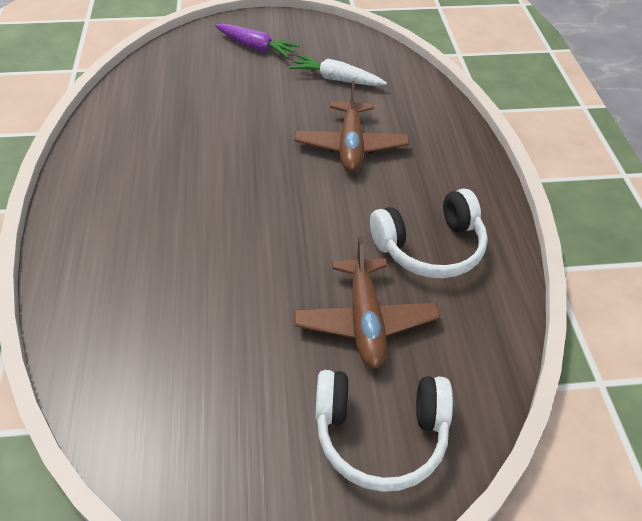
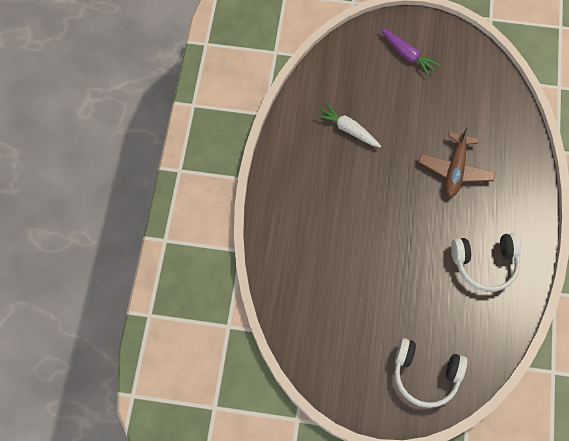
camera: 15 degrees right, 20 degrees up
white carrot [289,55,387,86] -> white carrot moved to [316,103,381,147]
brown plane [294,236,440,369] -> none

